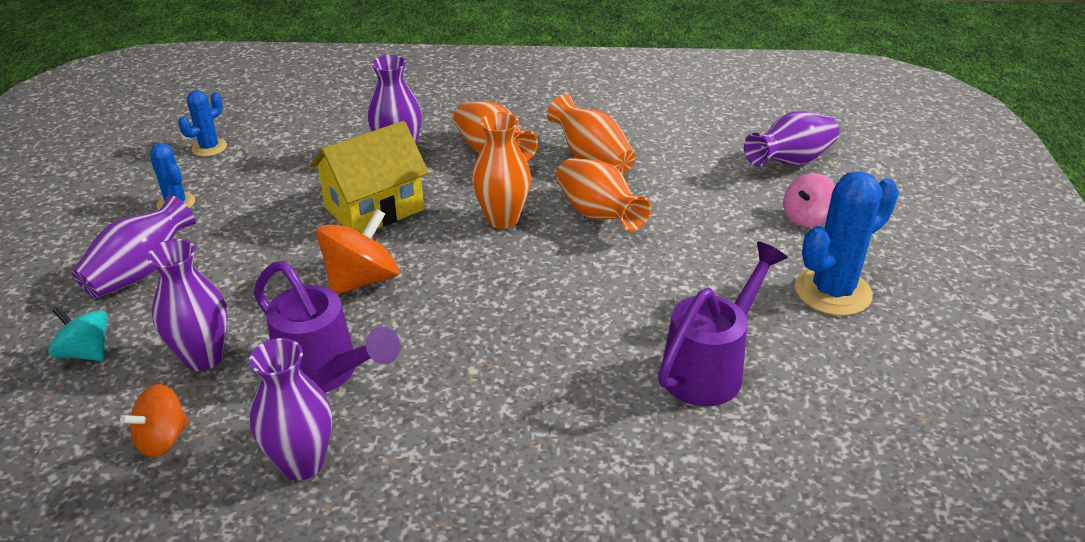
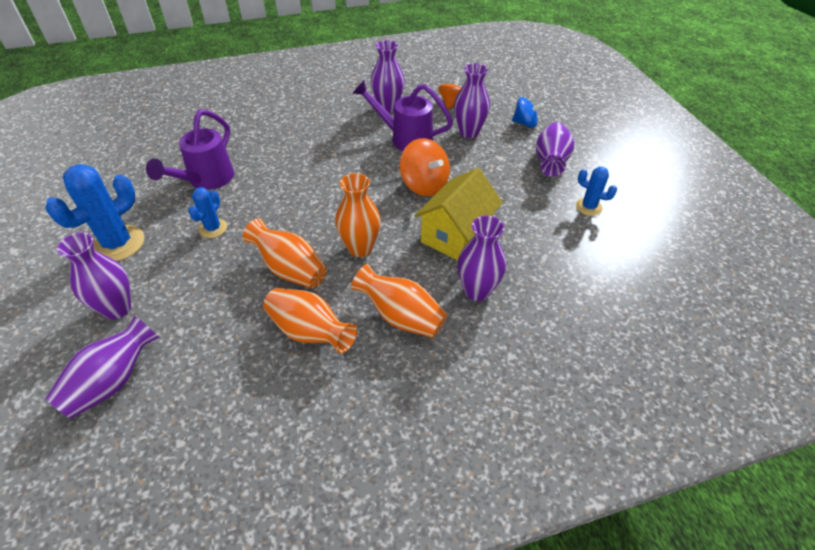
camera: 160 degrees right, 10 degrees up
turquoise spinning top [48,306,108,361] -> blue spinning top [512,97,543,128]
blue cactus [178,90,227,157] -> blue cactus moved to [188,187,227,238]
orange spinning top [316,209,399,295] -> orange spinning top turned 60 degrees counterclockwise [400,138,450,196]
pink spinning top [783,173,835,227] -> purple vase [57,232,131,320]

